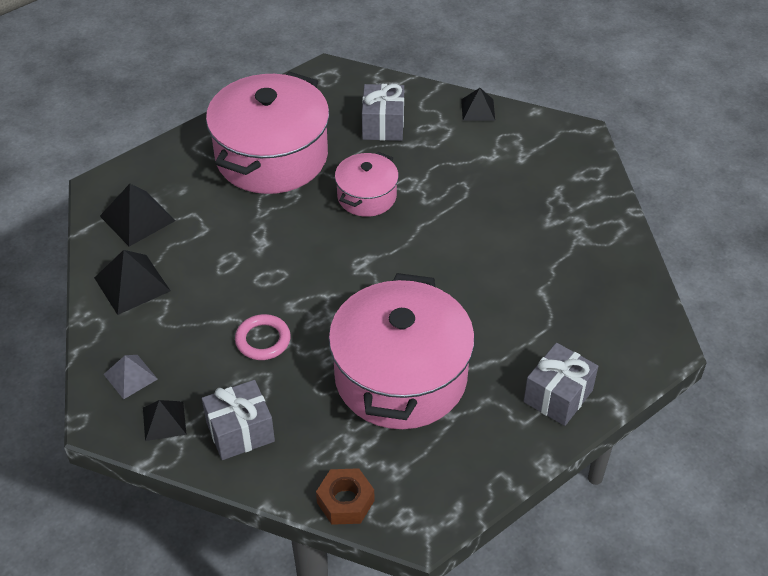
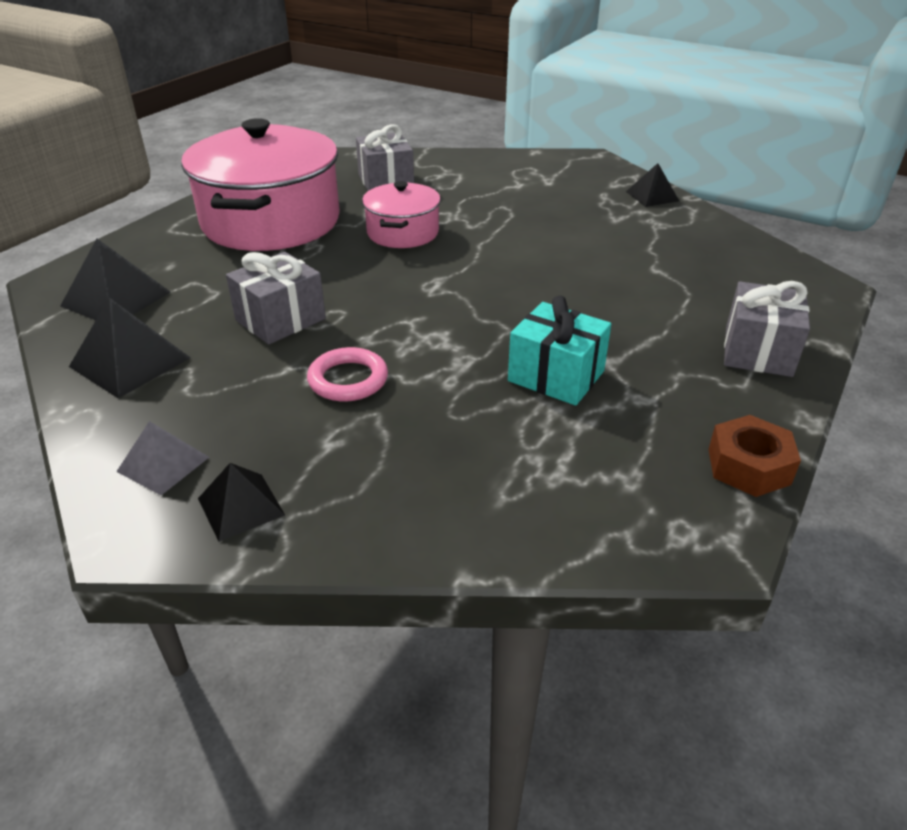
camera: 20 degrees left, 10 degrees down
grey gift [202,380,275,460] -> grey gift moved to [226,252,326,345]
brown nut [316,468,374,525] -> brown nut moved to [708,415,801,497]
pink pot [328,273,475,429] -> turquoise gift [508,295,611,406]
black pyramid [461,88,495,121] -> black pyramid moved to [626,163,679,207]

